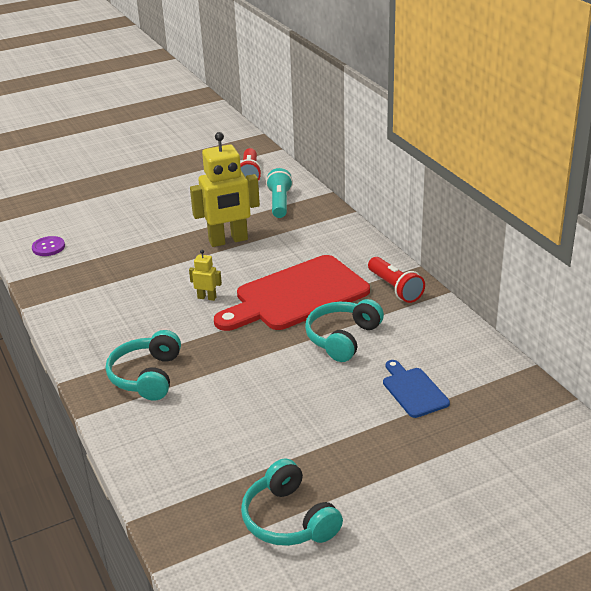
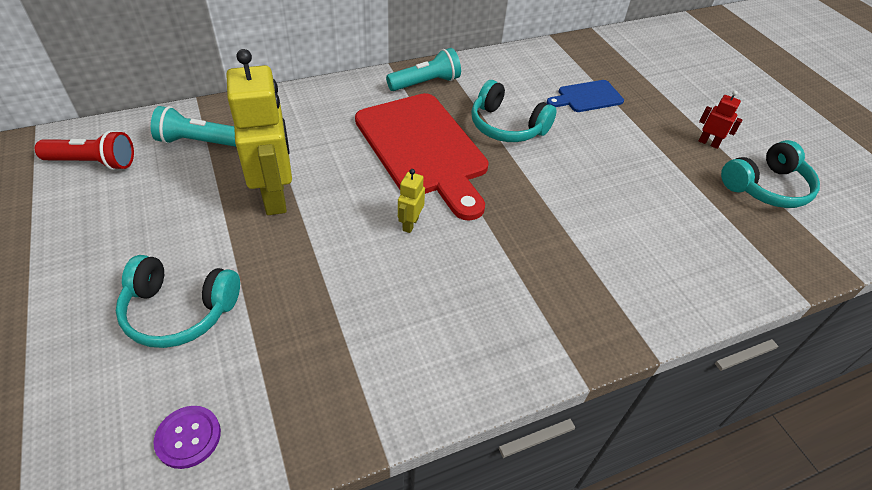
camera: 90 degrees left, 15 degrees up
turquoise headphones [106,330,181,401] -> turquoise headphones moved to [116,255,240,348]
red flashlight [368,257,425,303] -> turquoise flashlight [386,48,461,91]
none -> red robot [698,91,743,149]

